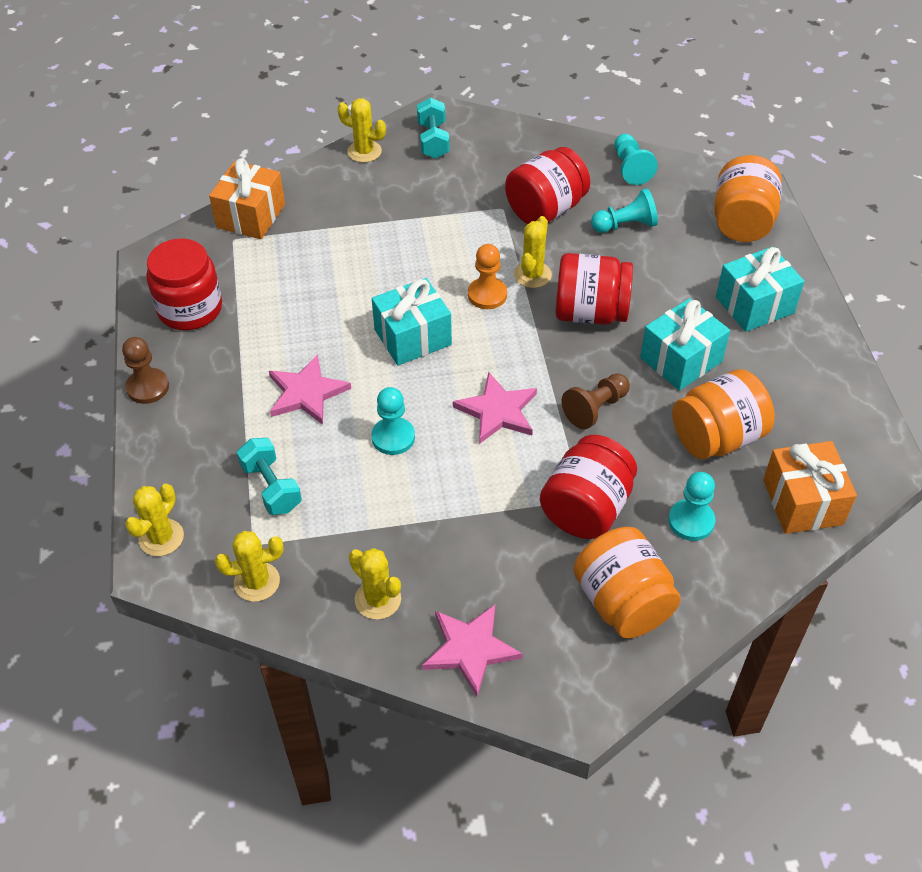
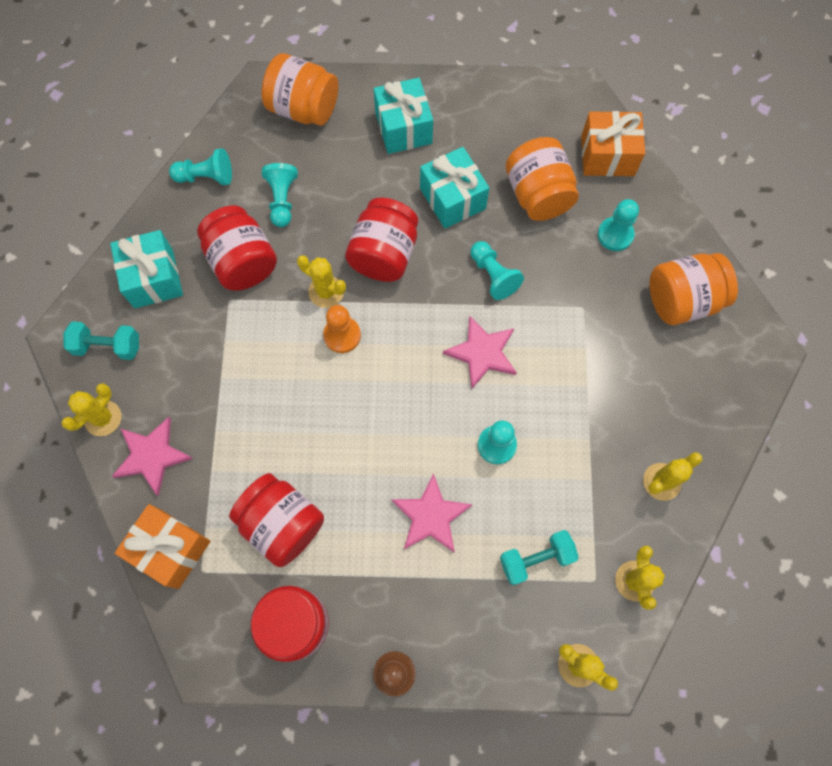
camera: 80 degrees left, 20 degrees up
turquoise gift [372,278,452,366] -> turquoise gift moved to [110,230,183,308]
pink star [422,605,523,697] -> pink star moved to [112,417,193,496]
red jar [540,435,637,539] -> red jar moved to [229,473,324,567]
brown pawn [562,373,630,429] -> turquoise pawn [470,241,524,300]

